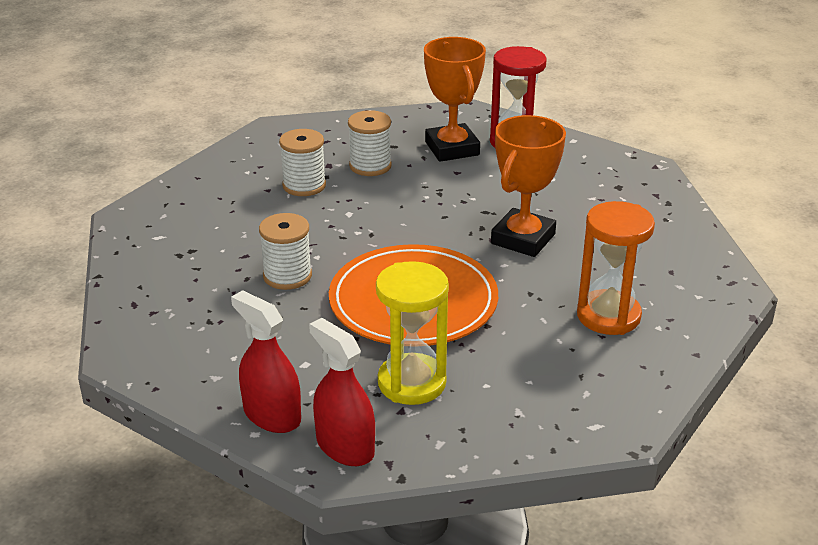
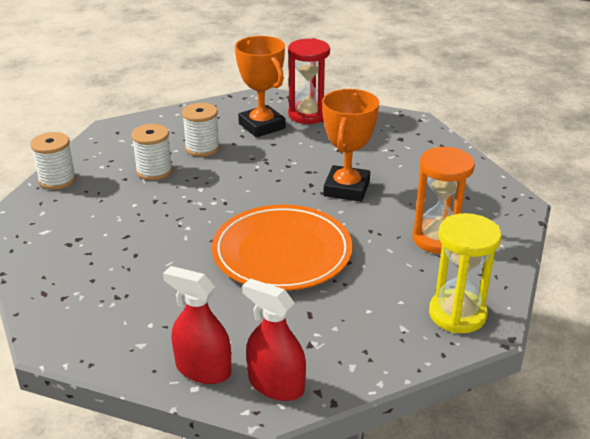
camera: 15 degrees left, 0 degrees up
white spool [259,213,312,290] -> white spool moved to [30,132,76,190]
yellow hourglass [376,261,449,405] -> yellow hourglass moved to [429,213,501,333]

